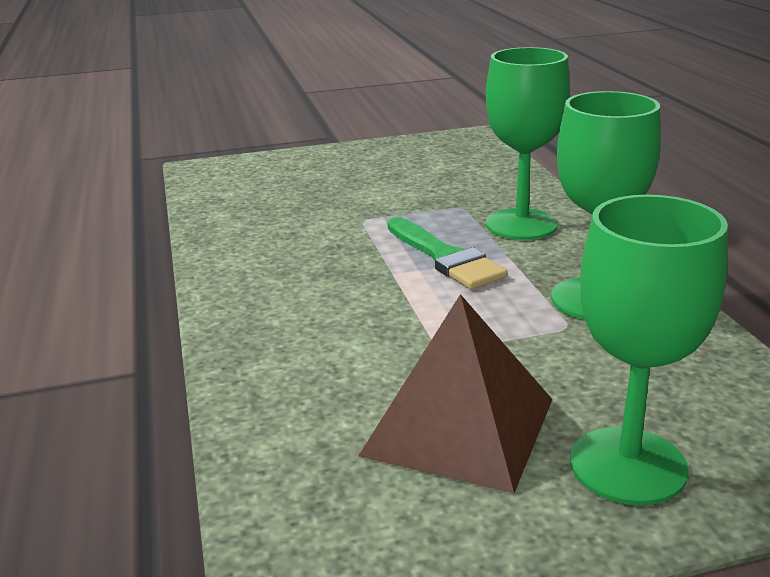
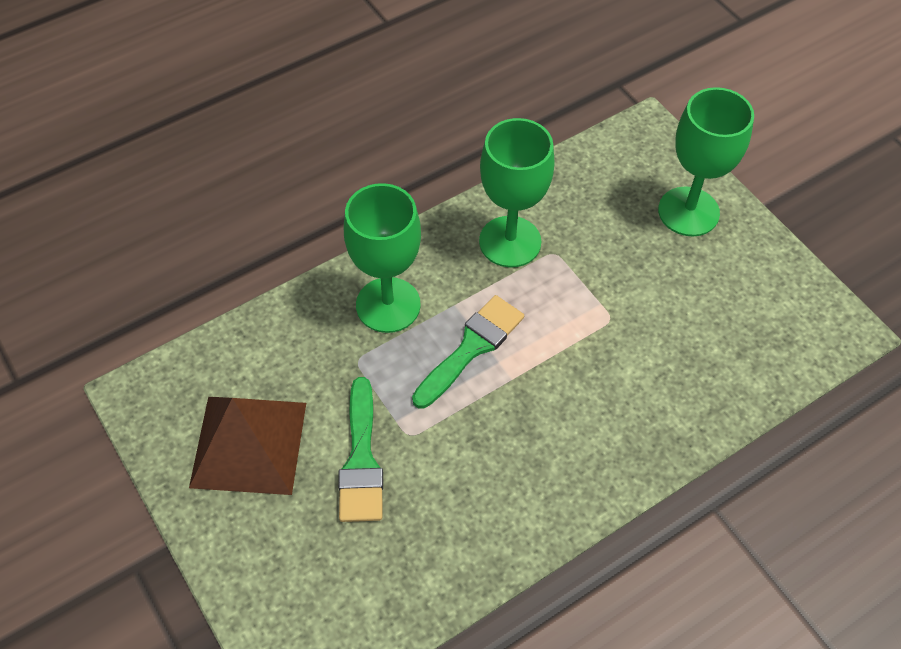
camera: 110 degrees left, 30 degrees up
brown pyramid [358,294,553,493] -> brown pyramid moved to [189,397,306,495]
none -> green brush [338,377,383,522]

